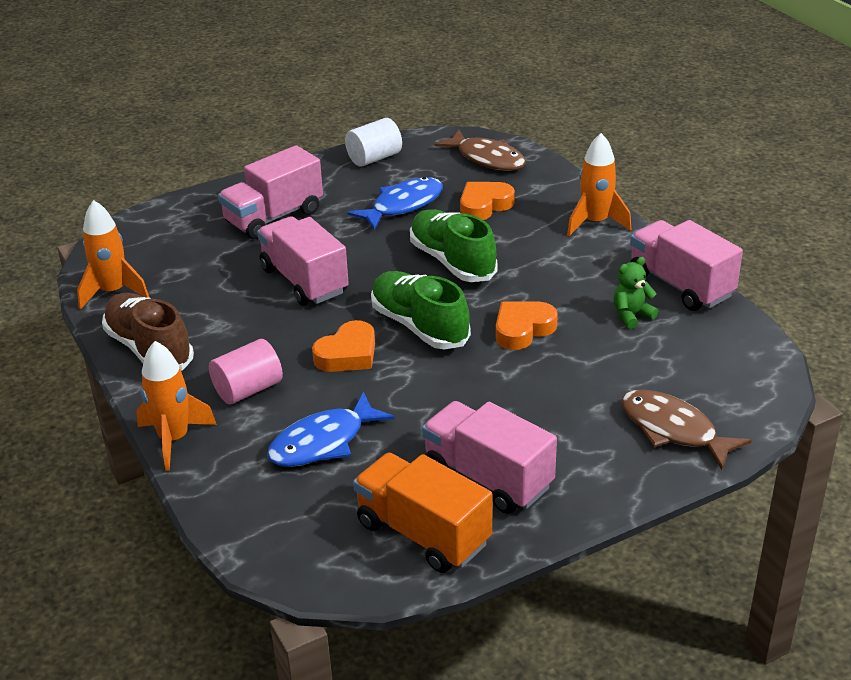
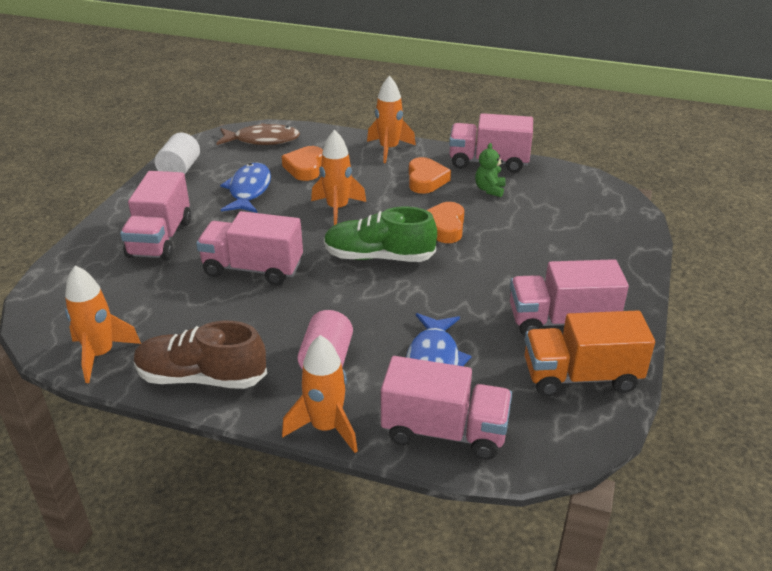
camera: 45 degrees left, 0 degrees up
orange heart [312,320,375,372] -> orange heart moved to [409,157,451,194]
green shoe [410,209,497,282] -> orange rocket [311,130,366,225]
brown fish [621,389,752,470] -> none
none -> pink truck [381,356,512,460]

